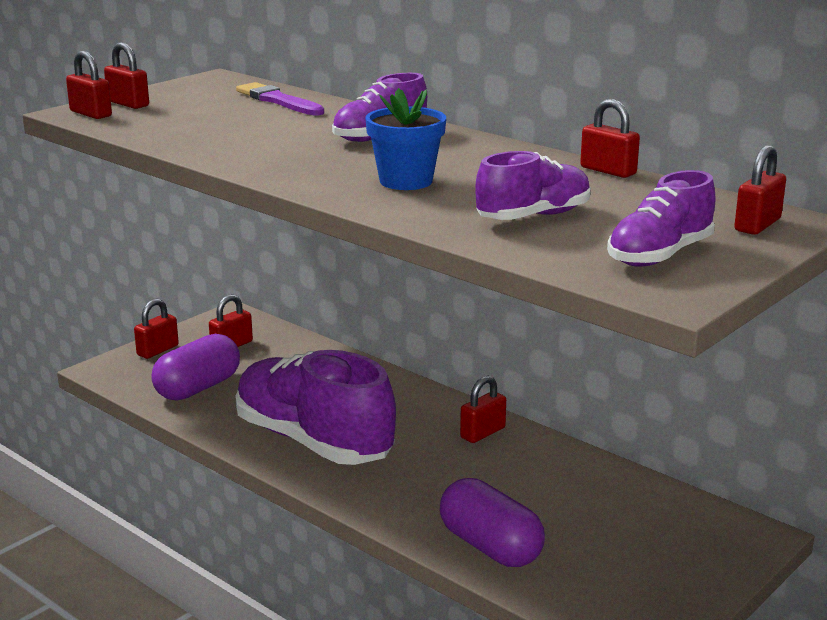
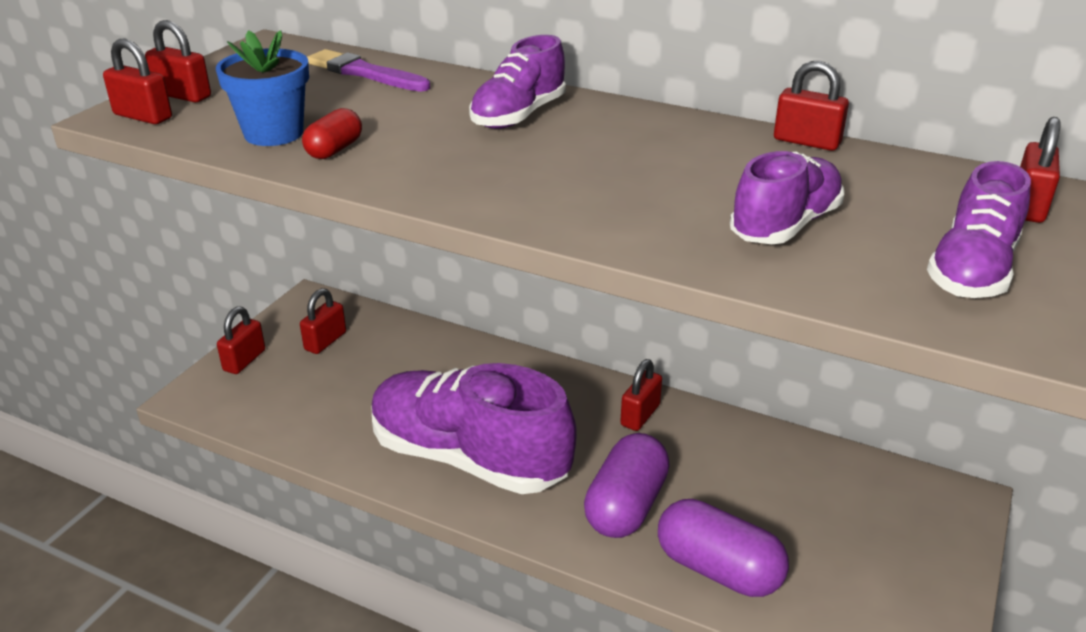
camera: 15 degrees left, 10 degrees up
purple capsule [151,334,240,401] -> purple capsule moved to [584,433,670,538]
blue flower pot [365,88,446,190] -> blue flower pot moved to [216,30,309,146]
none -> red capsule [302,108,362,159]

